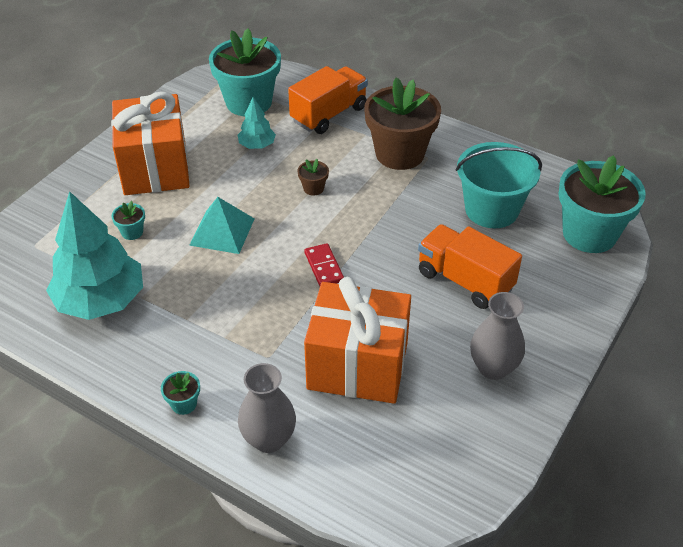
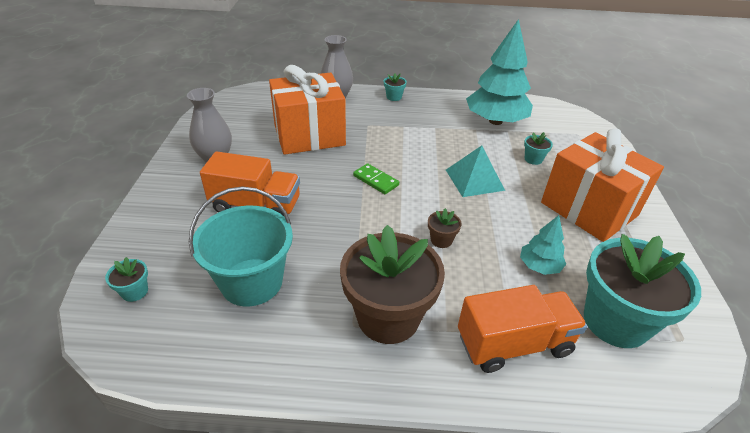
camera: 150 degrees right, 5 degrees down
orange truck [288,66,368,134] -> orange truck turned 120 degrees counterclockwise [458,285,587,373]
red domino [304,243,344,286] -> green domino [353,163,399,194]
turquoise flower pot [558,155,646,253] -> turquoise flower pot [105,257,148,302], size x0.40

